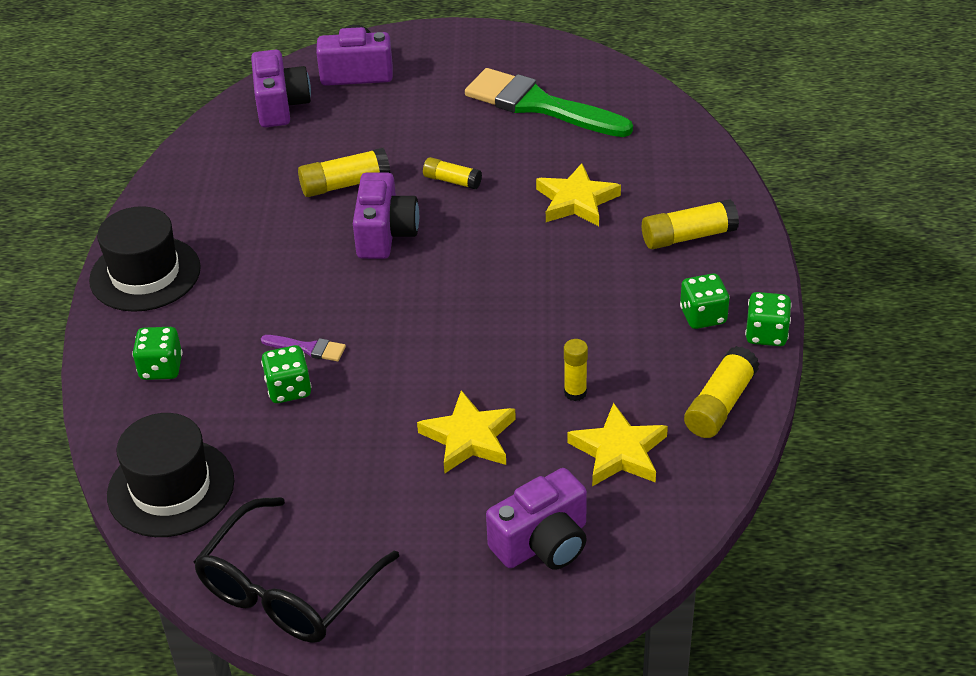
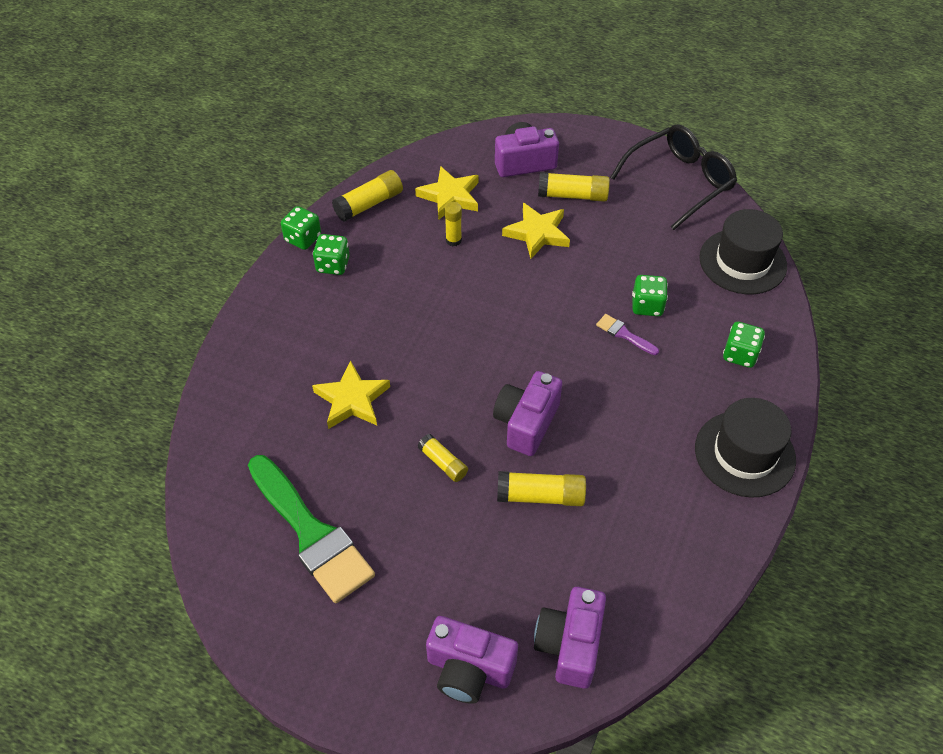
camera: 160 degrees left, 10 degrees up
yellow glue stick [642,199,739,249] -> yellow glue stick moved to [538,172,610,202]

